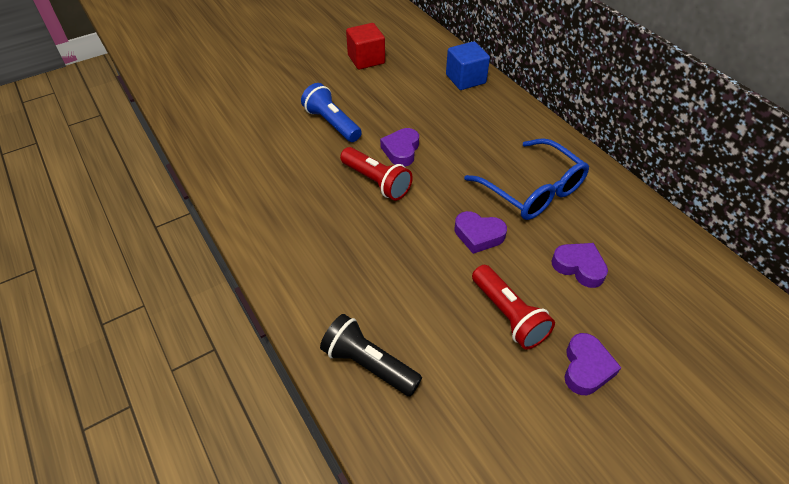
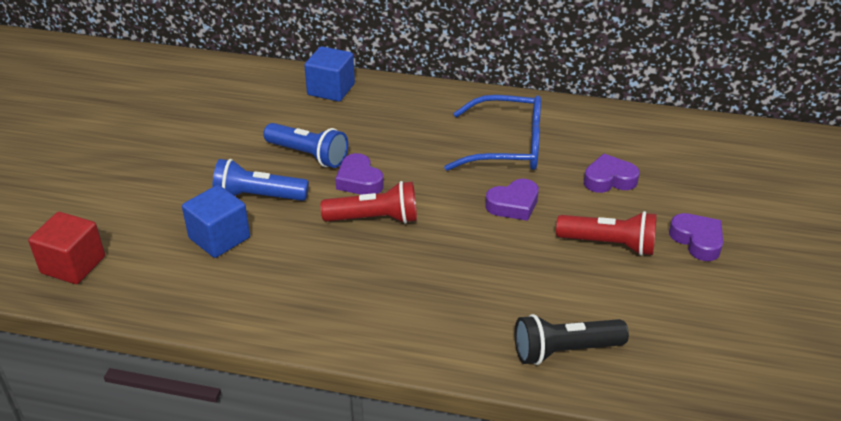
camera: 45 degrees left, 10 degrees down
red cube [346,23,385,70] -> red cube moved to [28,212,105,284]
none -> blue cube [182,185,250,258]
none -> blue flashlight [264,123,348,168]

